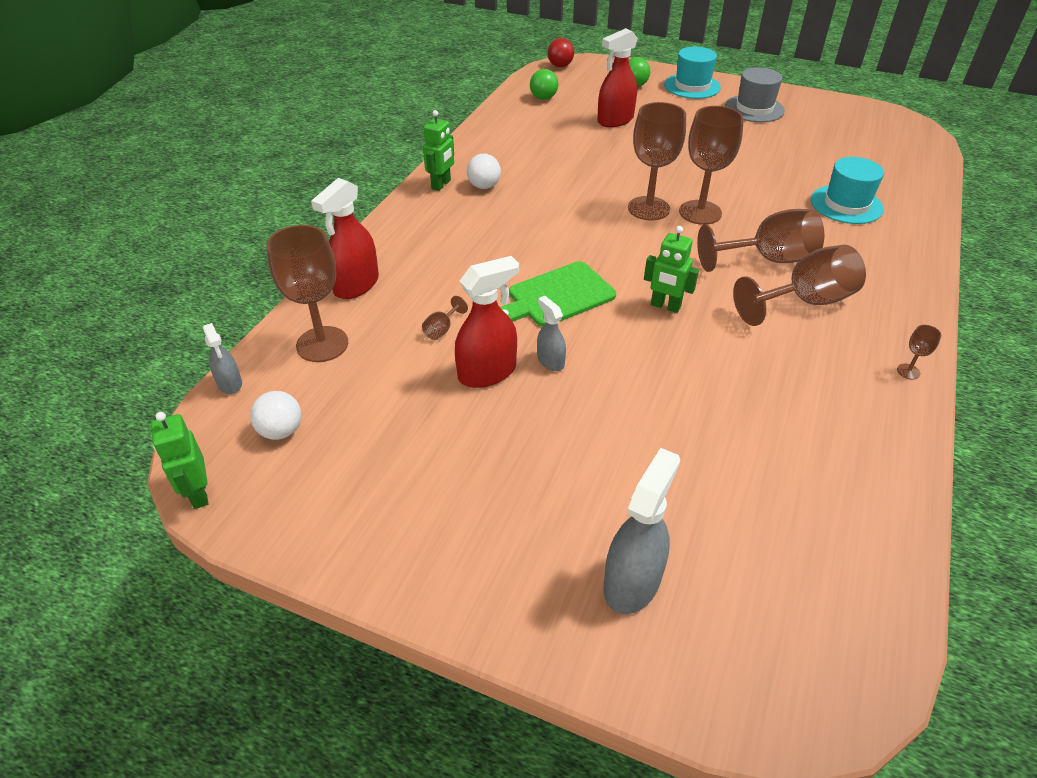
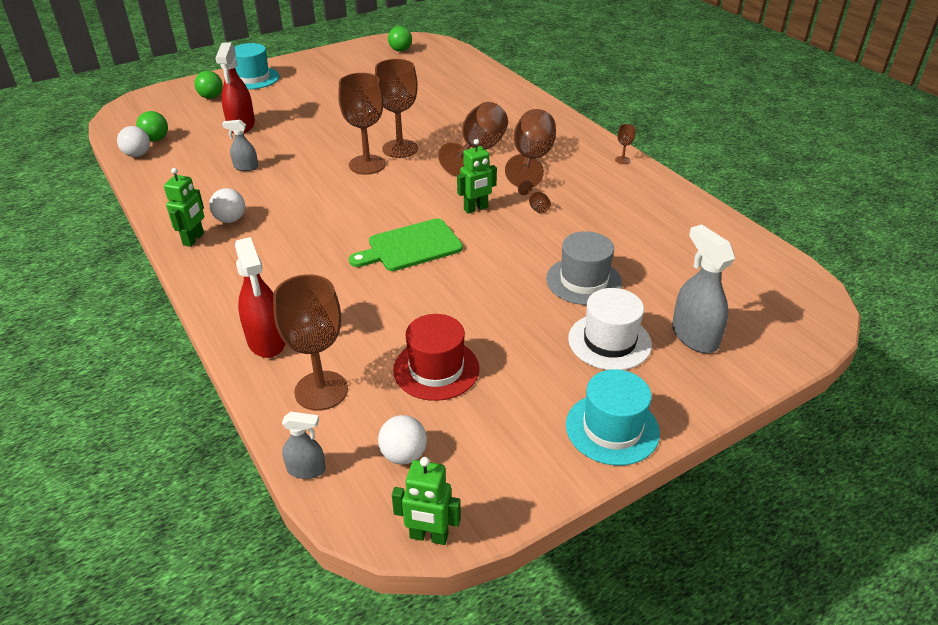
camera: 55 degrees left, 5 degrees down
brown goblet [422,296,468,340] -> brown goblet moved to [518,181,551,213]
green robot [423,110,454,191] -> green robot turned 45 degrees clockwise [164,168,204,247]
red spray bottle [455,256,519,388] -> none
green cutting board [500,261,616,327] -> green cutting board turned 60 degrees clockwise [349,219,463,271]
grey spray bottle [537,296,566,371] -> grey spray bottle moved to [222,120,258,171]
red ball [547,38,574,67] -> none
grey hat [725,67,785,122] -> grey hat moved to [546,231,622,305]
turquoise hat [811,157,884,224] -> turquoise hat moved to [566,369,660,466]
none -> white ball [117,126,150,157]
none -> green ball [388,26,412,52]
none -> red hat [393,314,479,401]
none -> white hat [568,288,652,370]

